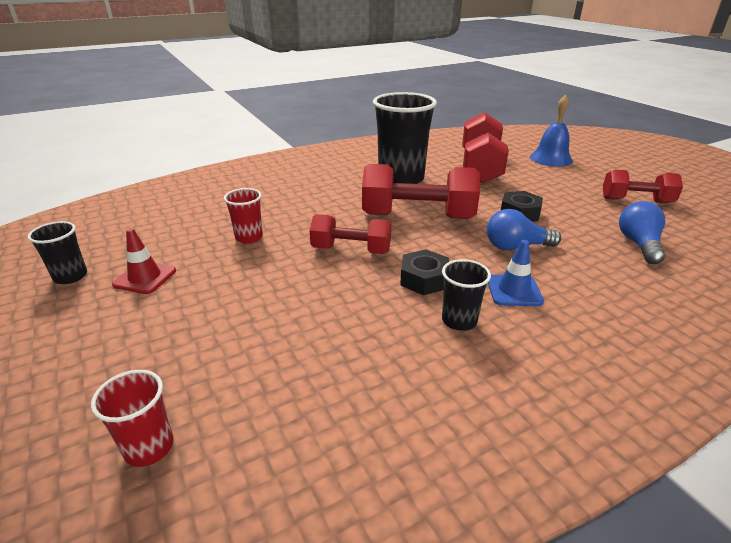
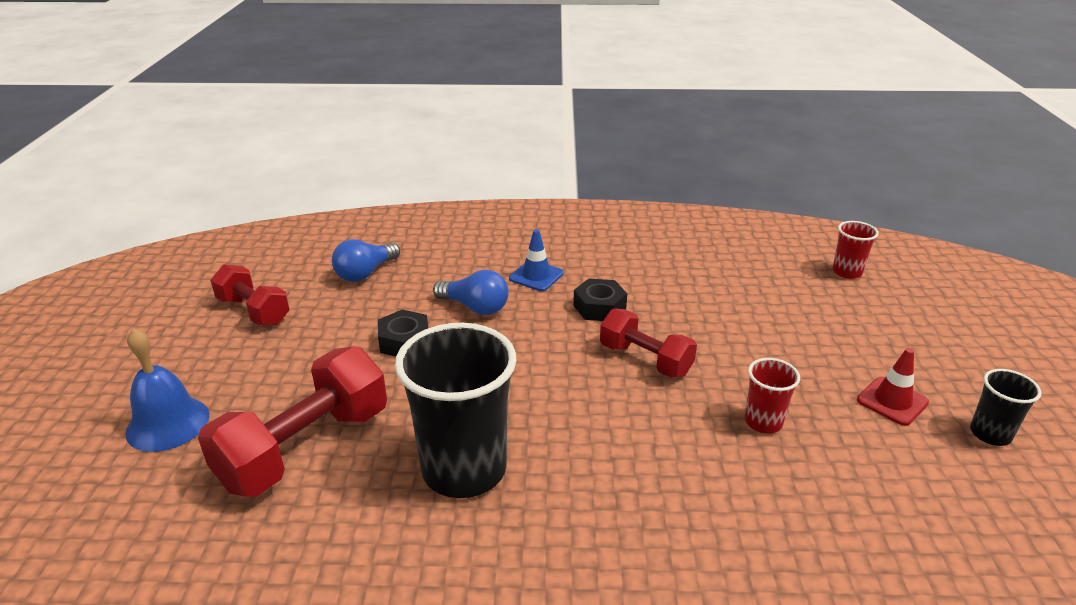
camera: 150 degrees left, 0 degrees up
red dumbbell [362,164,480,219] -> none
black cup [442,259,491,331] -> none

